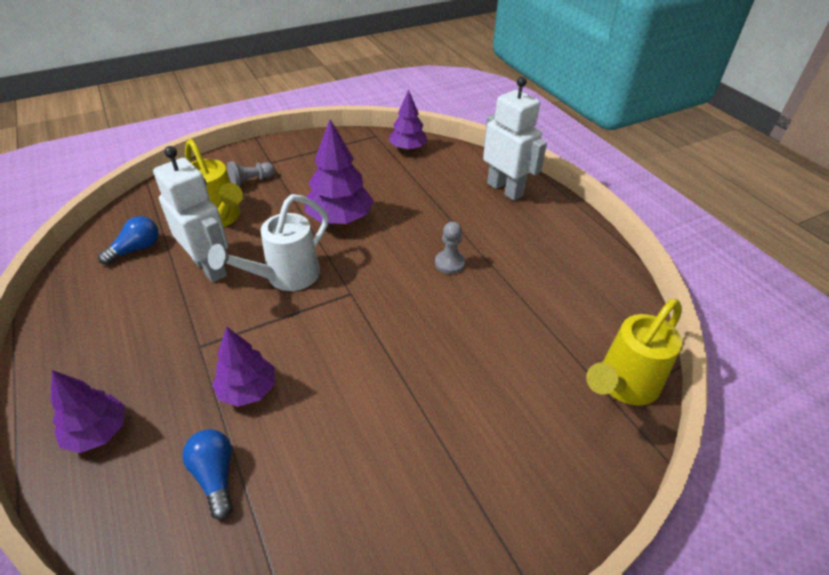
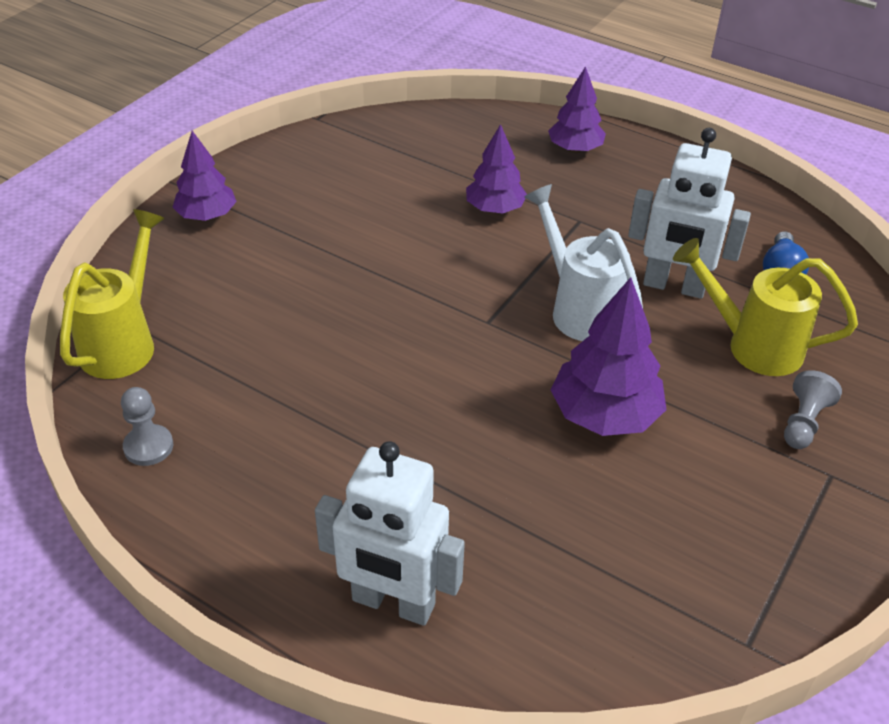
camera: 150 degrees right, 0 degrees up
blue light bulb [182,429,233,520] -> none
white watering can [208,194,329,291] -> white watering can turned 45 degrees counterclockwise [524,184,643,341]
purple tree [389,90,428,151] -> purple tree moved to [172,131,237,221]
grey pawn [435,222,465,274] -> grey pawn moved to [121,387,173,466]

